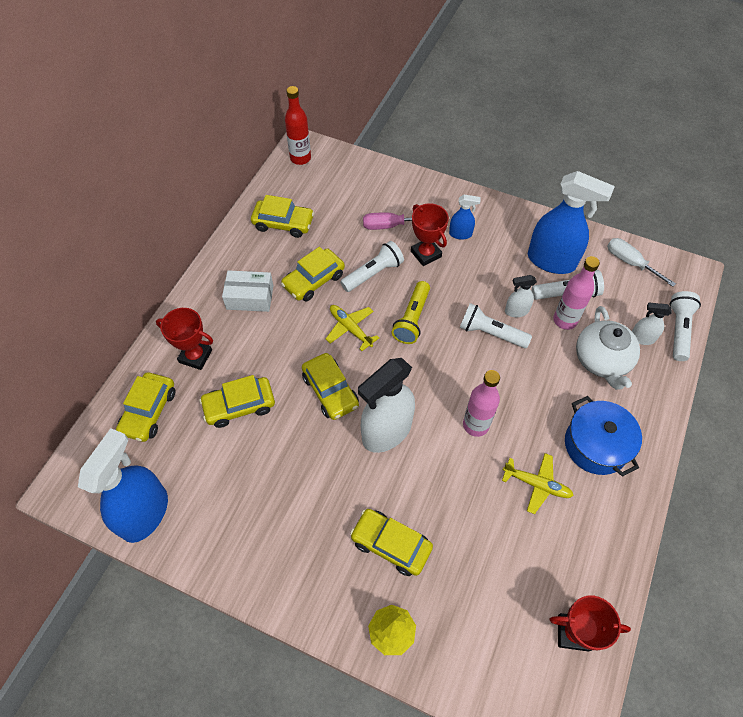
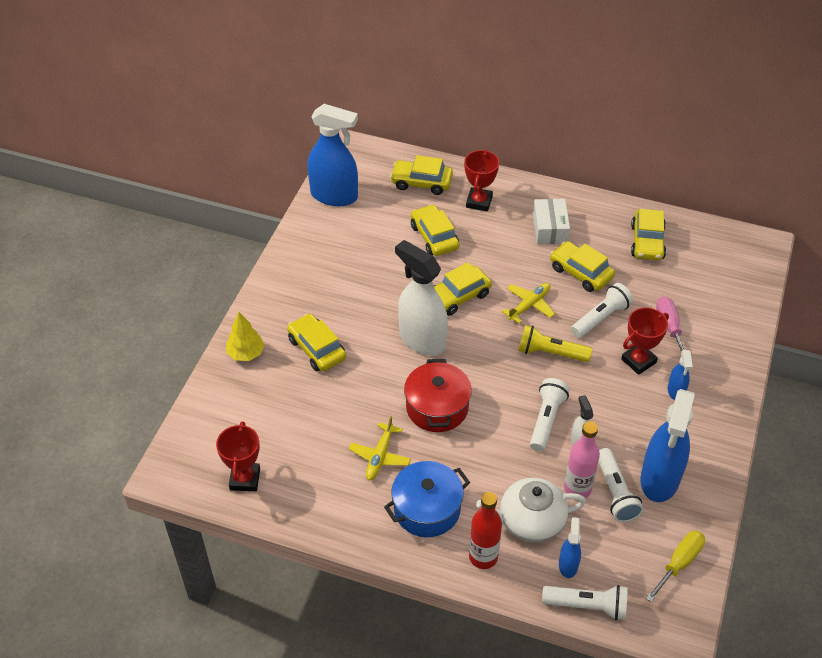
camera: 85 degrees right, 10 degrees down
red bottle [285,86,311,165] -> red bottle moved to [469,492,502,569]
white flashlight [340,241,404,292] -> white flashlight turned 90 degrees counterclockwise [571,283,633,338]
yellow car [350,509,433,576] -> yellow car turned 60 degrees counterclockwise [287,314,346,371]
pink bottle [463,370,500,437] -> red pot [404,359,472,432]
white screwdriver [607,238,676,287] -> yellow screwdriver [646,531,705,602]
white spray bottle [632,303,672,345] -> blue spray bottle [559,517,581,578]

